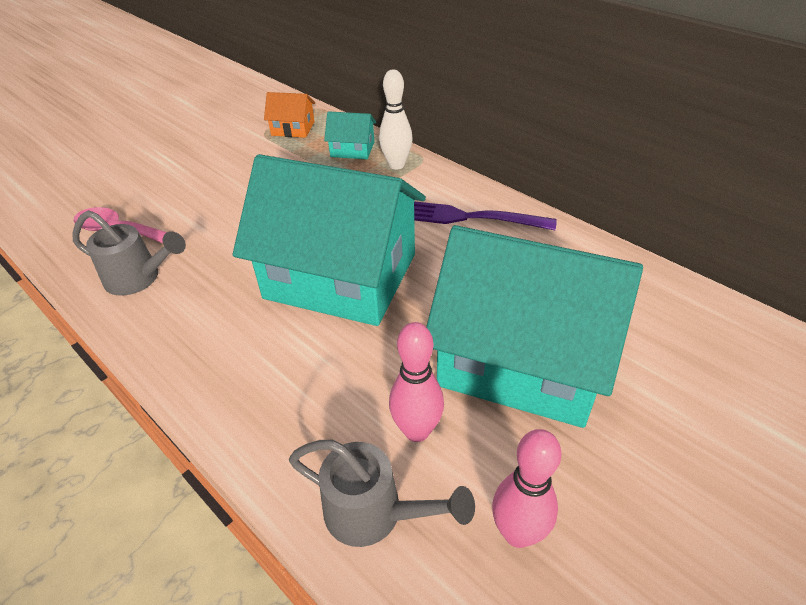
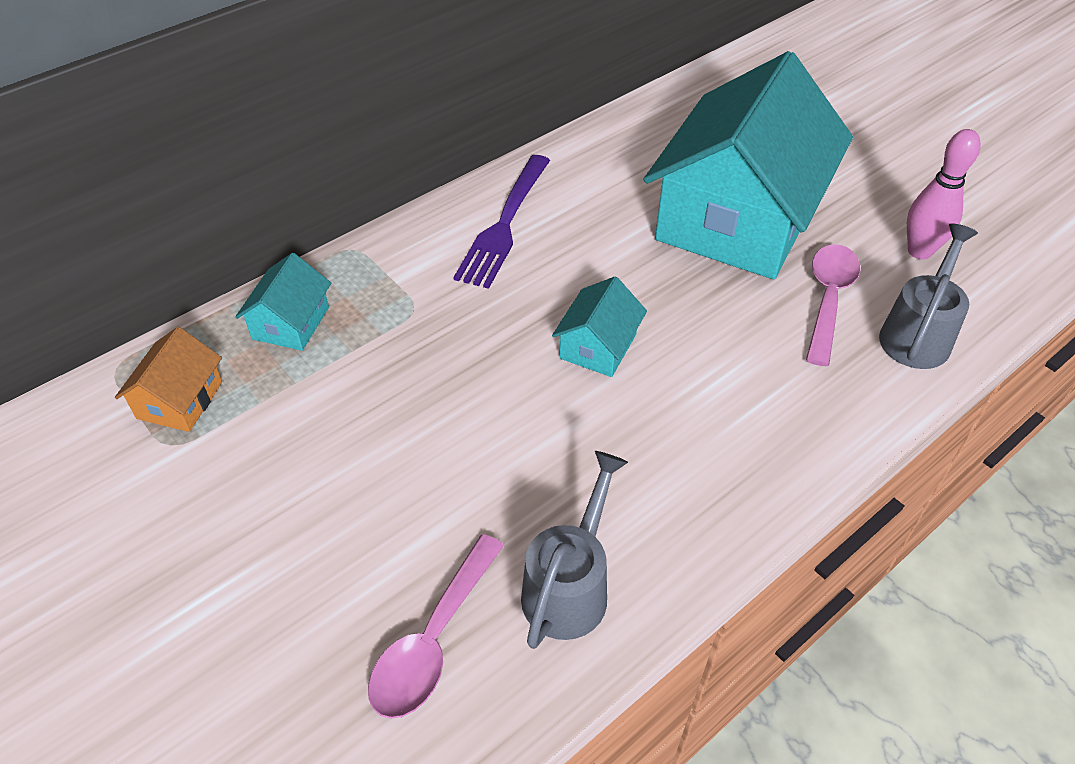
camera: 85 degrees left, 5 degrees up
turquoise house [233,154,426,326] -> turquoise house [552,276,647,377], size x0.41
white bowling pin [379,69,412,170] -> none
pink bowling pin [389,322,444,442] -> pink spoon [806,244,860,366]

